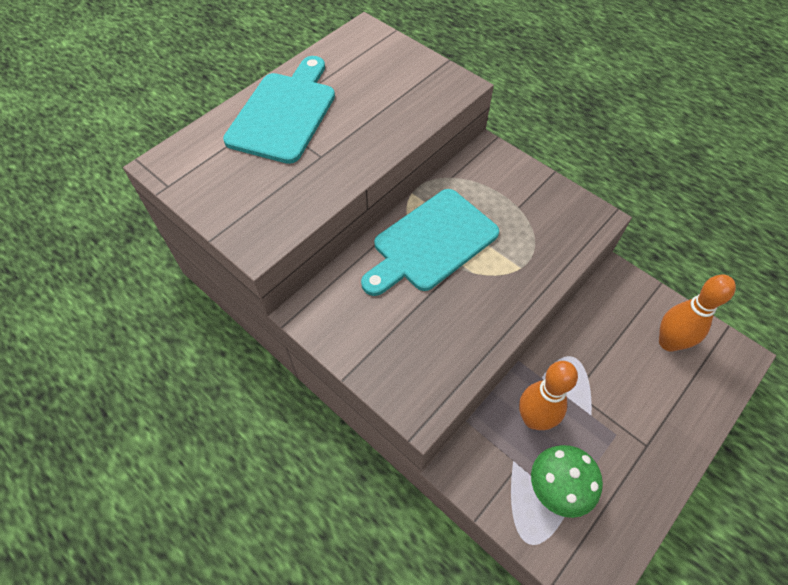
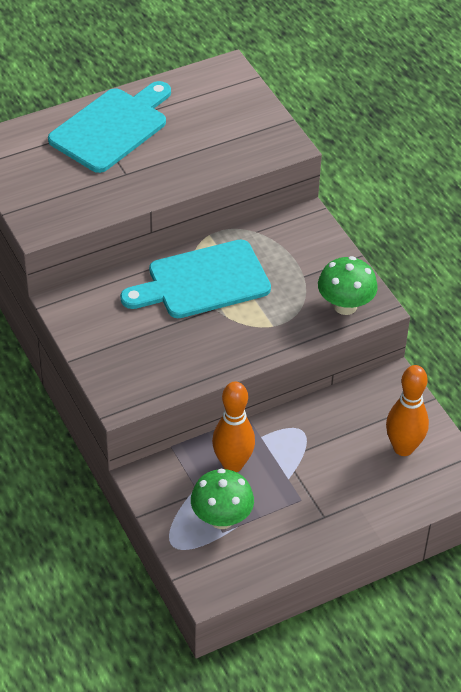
camera: 20 degrees right, 10 degrees down
none -> green mushroom [318,256,378,315]

